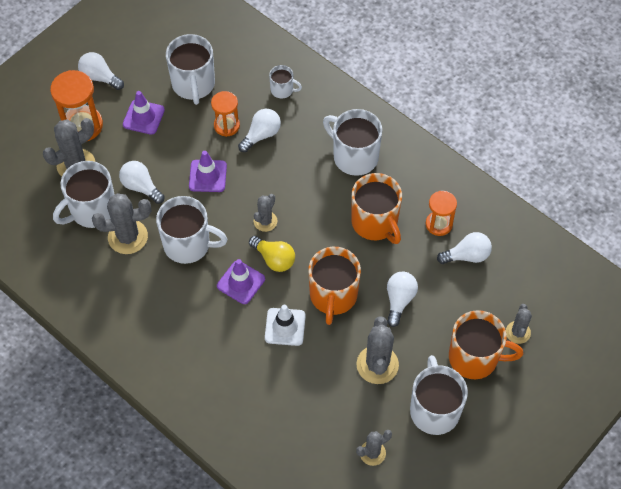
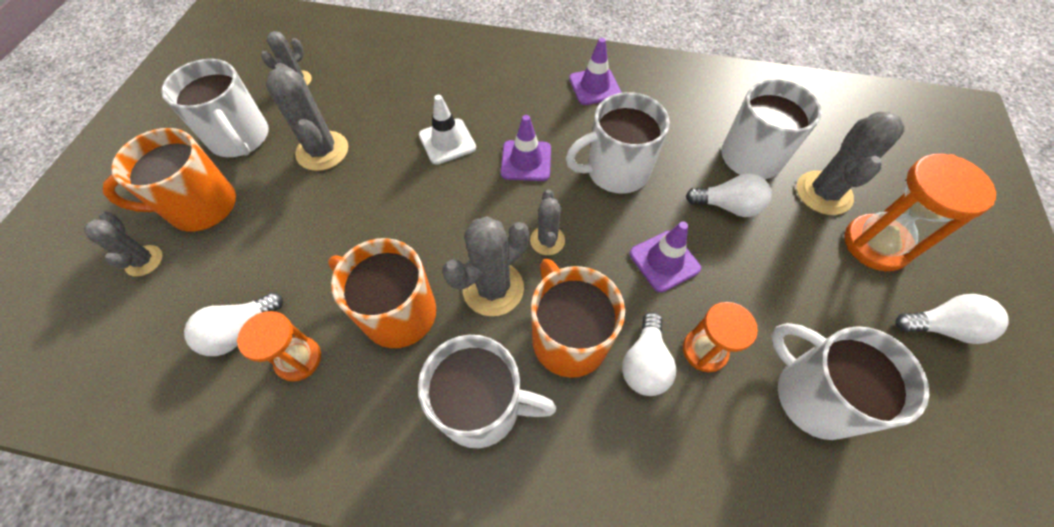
camera: 150 degrees right, 0 degrees up
grey cactus [92,193,151,254] -> grey cactus moved to [442,216,529,316]
purple traffic cone [123,91,165,135] -> purple traffic cone moved to [569,38,622,105]
yellow light bulb [249,236,295,272] -> none
white mug [269,65,302,98] -> none
orange mug [308,247,361,325] -> orange mug moved to [531,258,625,378]
white light bulb [387,272,418,327] -> none

